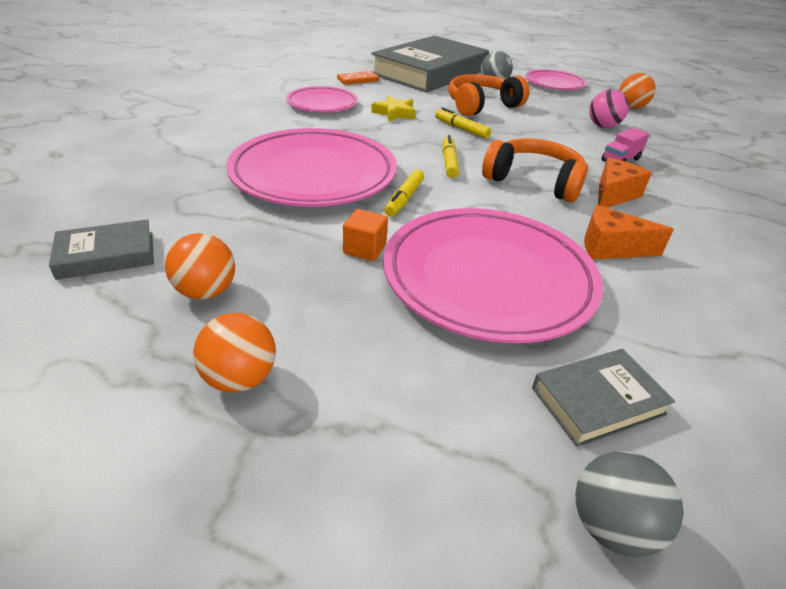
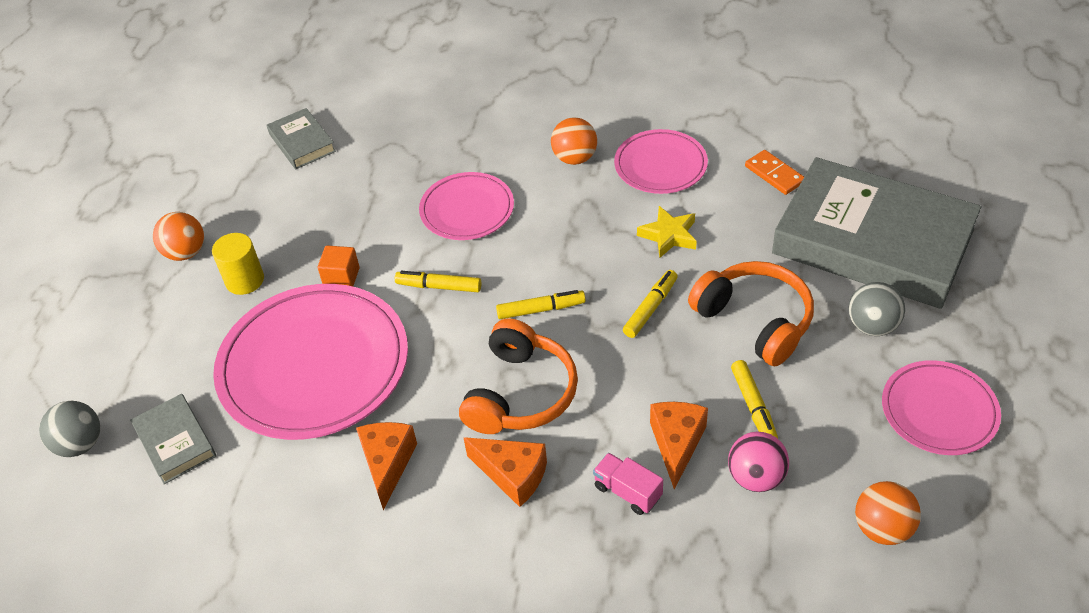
camera: 85 degrees right, 10 degrees up
orange ball [165,233,235,299] -> orange ball moved to [551,117,597,165]
pink plate [226,128,397,207] -> pink plate [419,172,514,240], size x0.55
none -> yellow cylinder [212,233,264,295]
none -> orange cheese [650,402,708,490]
none -> yellow marker [731,360,778,438]

